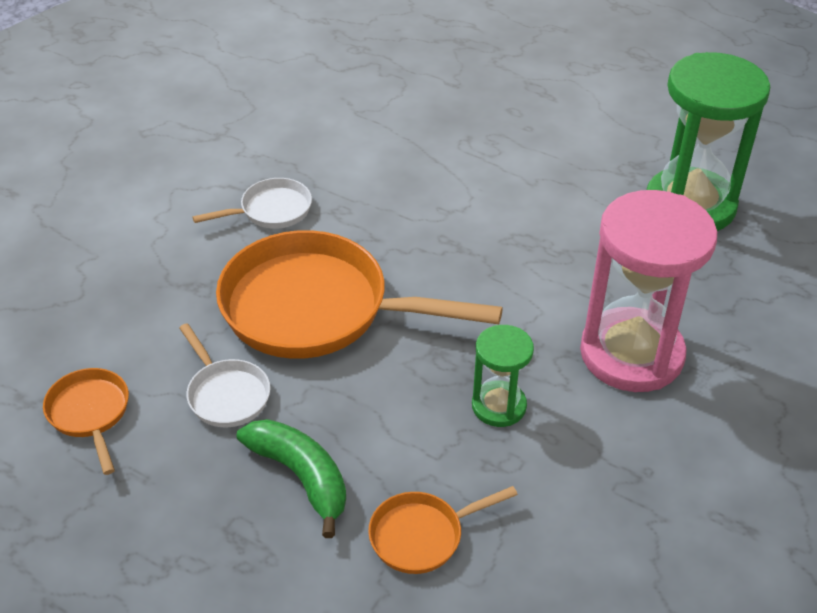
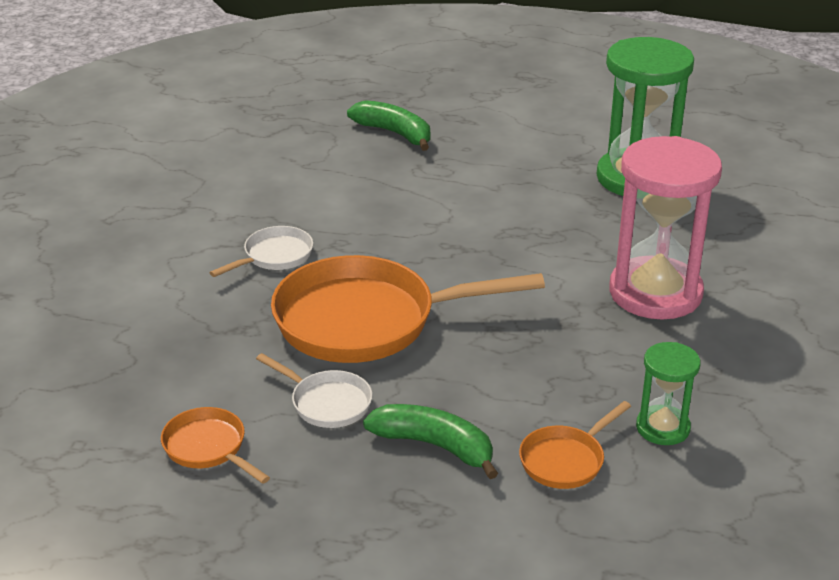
camera: 20 degrees left, 10 degrees down
green hourglass [472,325,534,427] -> green hourglass moved to [636,342,700,445]
none -> green banana [347,100,430,151]

